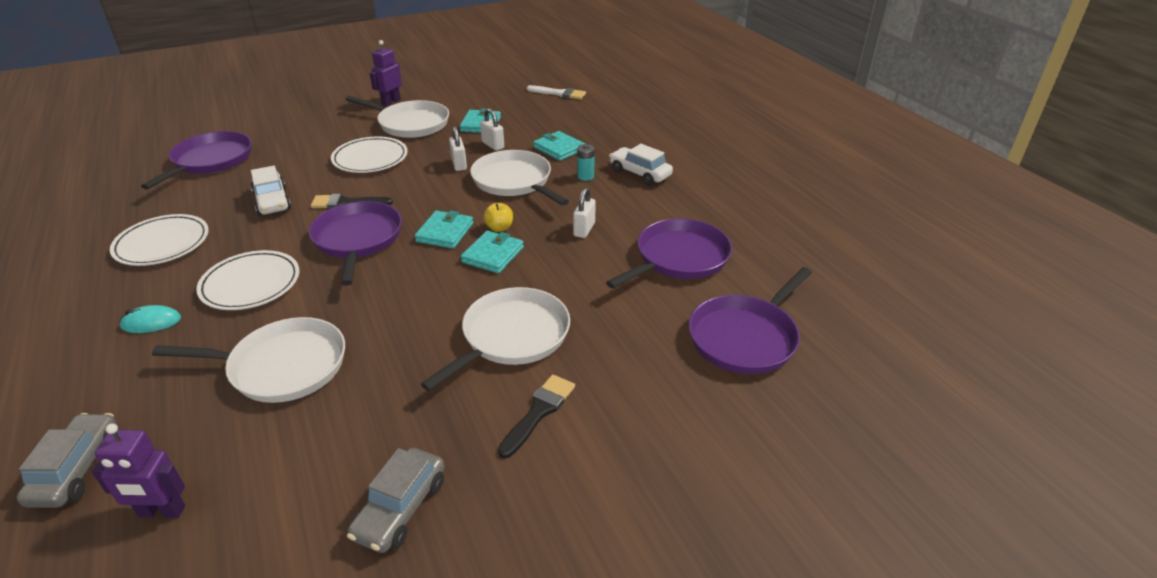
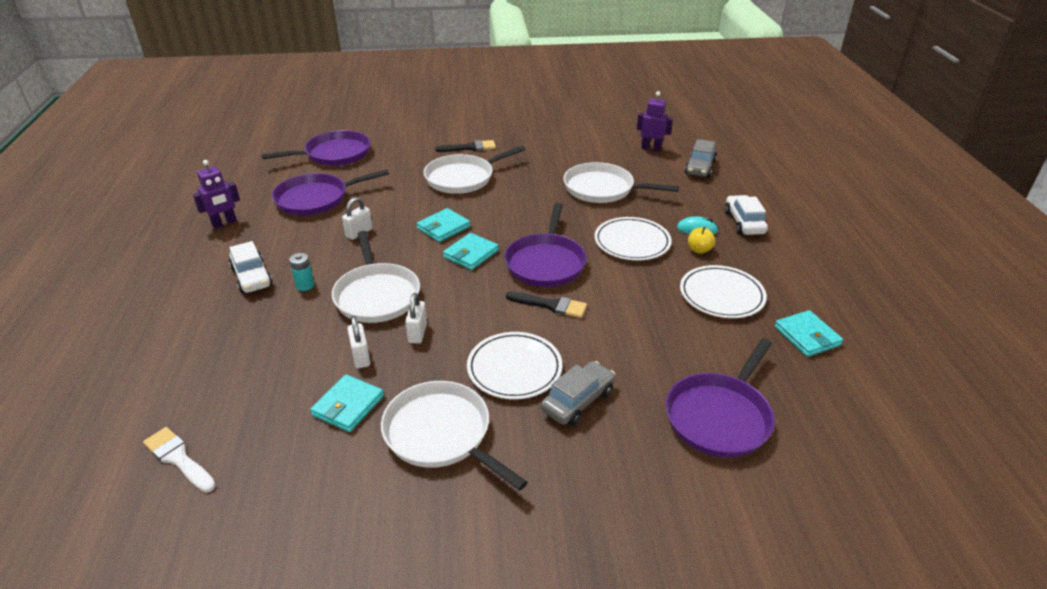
camera: 160 degrees left, 0 degrees up
white car [251,166,291,216] -> white car moved to [725,195,768,235]
grey car [347,448,445,553] -> grey car moved to [541,361,615,426]
purple robot [370,40,402,106] -> purple robot moved to [193,160,240,228]
yellow apple [483,203,513,232] -> yellow apple moved to [688,227,715,254]
black brush [498,375,575,459] -> black brush turned 150 degrees counterclockwise [435,140,496,152]
turquoise wallet [533,131,585,161] -> turquoise wallet moved to [775,310,843,357]

